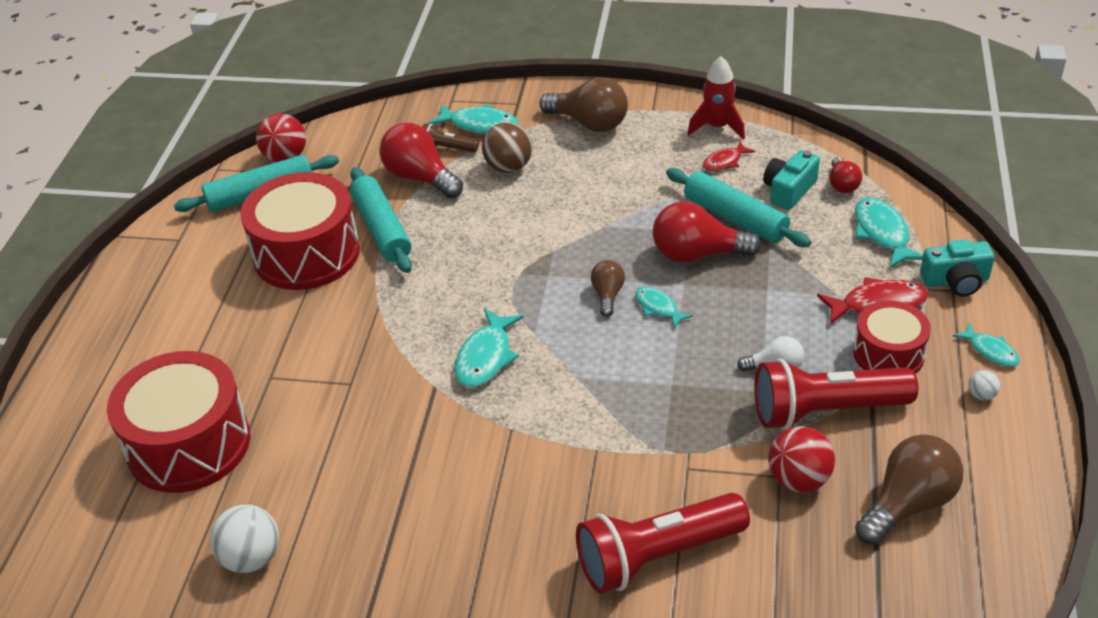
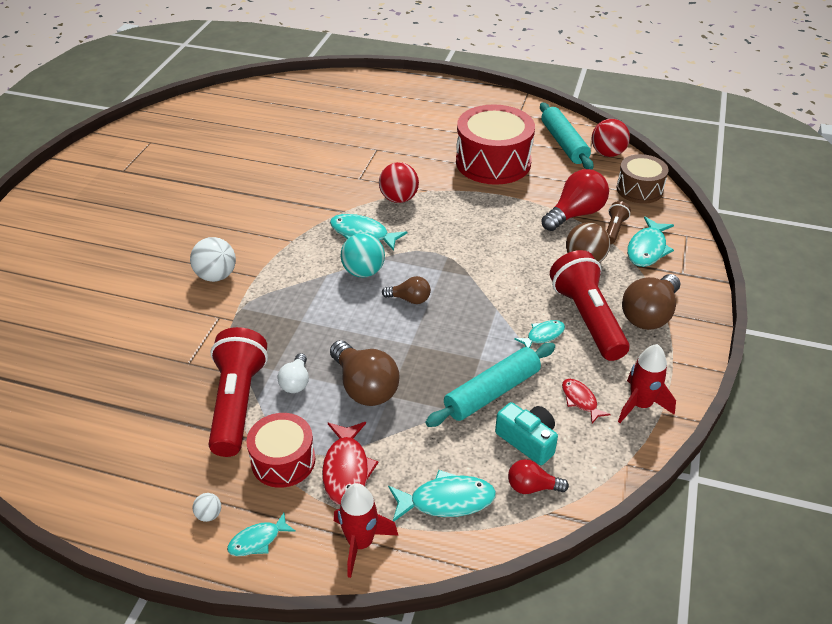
camera: 95 degrees right, 0 degrees up
red drum [107,351,250,493] -> none
white ball [210,505,279,573] -> white ball moved to [190,237,236,282]
turquoise rolling pin [350,167,412,273] -> none
red flashlight [576,493,750,594] -> red flashlight moved to [550,250,629,361]
turquoise fish [635,287,693,328] -> turquoise fish moved to [514,320,565,348]
red light bulb [653,201,761,263] -> none
red ball [768,426,835,492] -> red ball moved to [379,162,419,203]
brown light bulb [855,434,964,545] -> brown light bulb moved to [330,340,400,406]
turquoise camera [920,240,995,297] -> red rocket [334,483,399,578]
none -> turquoise ball [341,233,385,278]
none -> brown drum [616,154,669,204]

